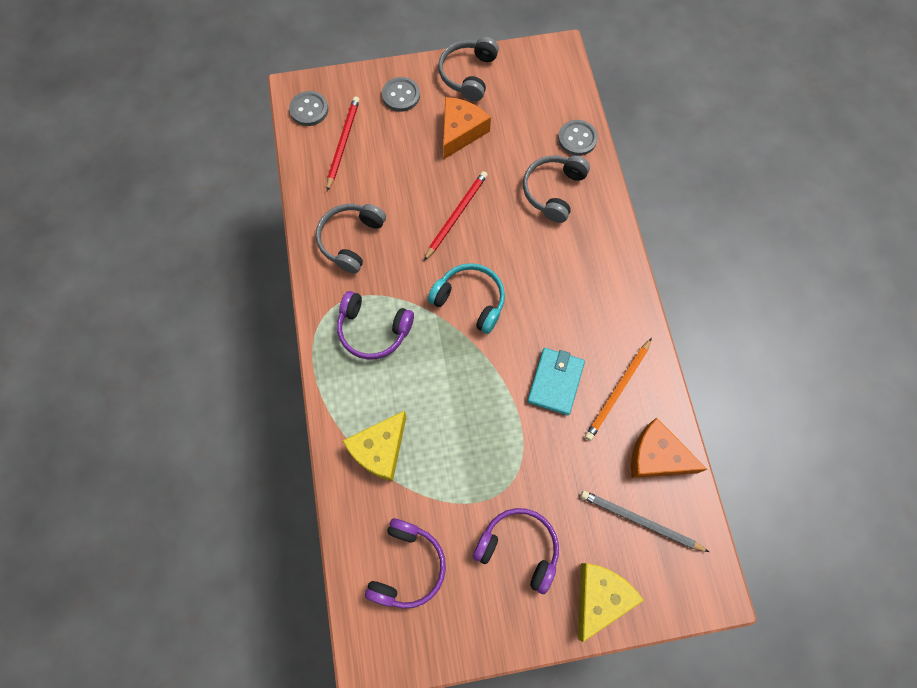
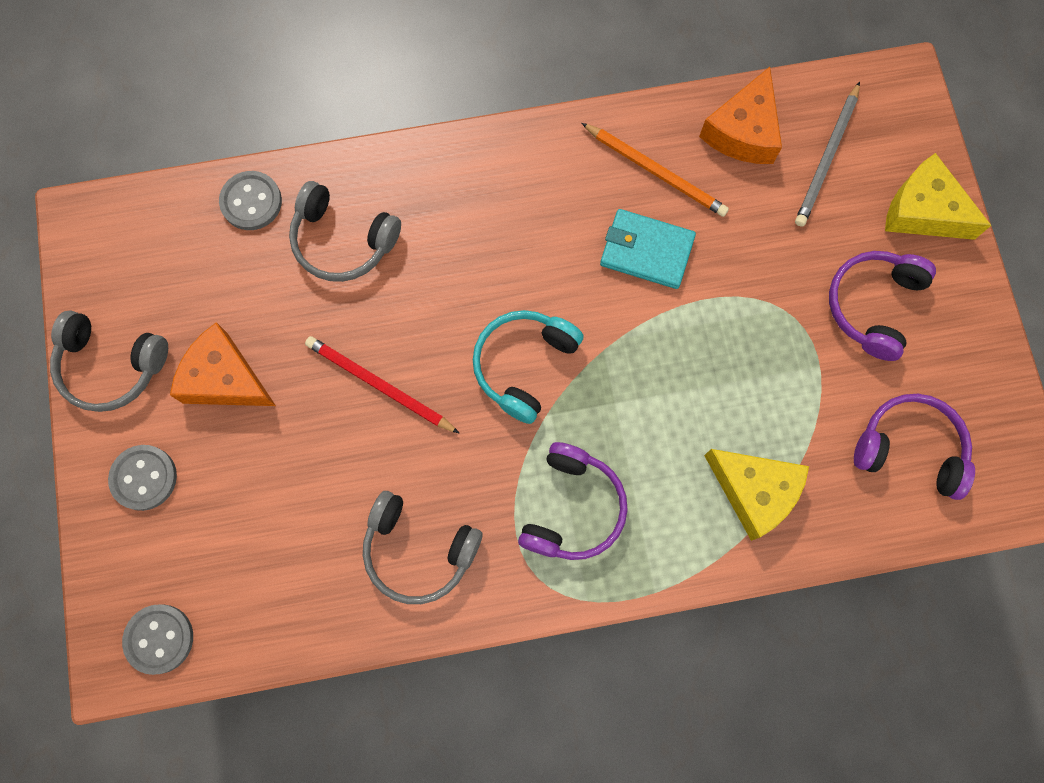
camera: 90 degrees left, 5 degrees up
red pencil [327,97,360,191] -> none

